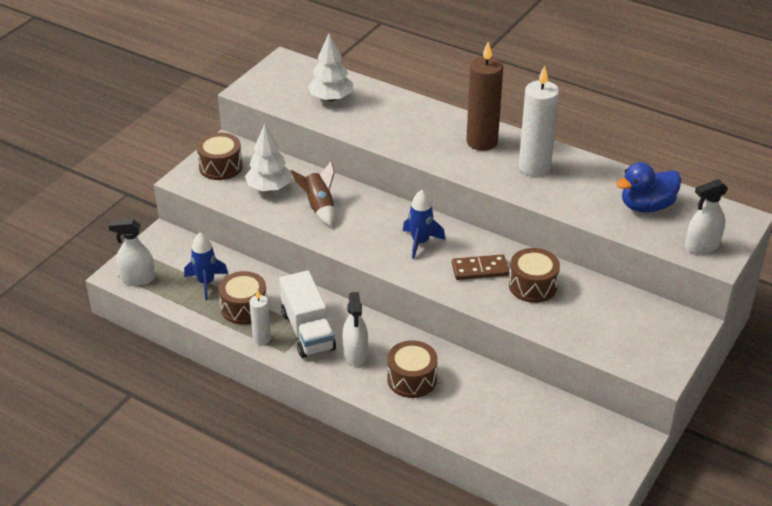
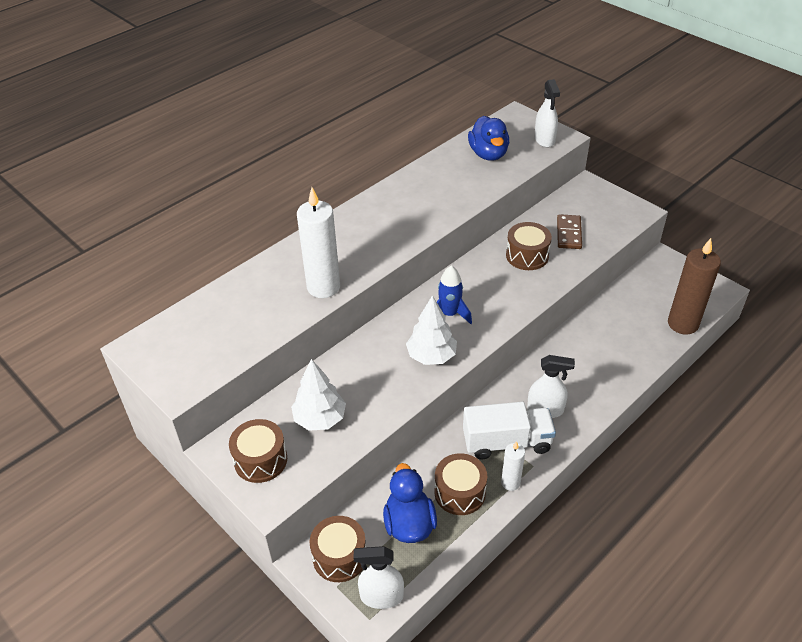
camera: 75 degrees left, 5 degrees up
white spray bottle [108,219,155,285] -> white spray bottle turned 75 degrees clockwise [353,546,404,609]
blue rocket [184,233,228,300] -> blue duck [383,463,437,543]
brown rocket [291,161,335,226] -> none
white tree [308,33,353,102] -> white tree moved to [406,295,457,365]
brown drum [387,340,438,398] -> brown drum moved to [310,516,366,582]
brown domino [452,254,509,280] -> brown domino moved to [557,214,582,249]
brown candle [466,42,503,151] -> brown candle moved to [668,238,721,335]
white candle [519,65,559,176] -> white candle moved to [297,187,340,298]

